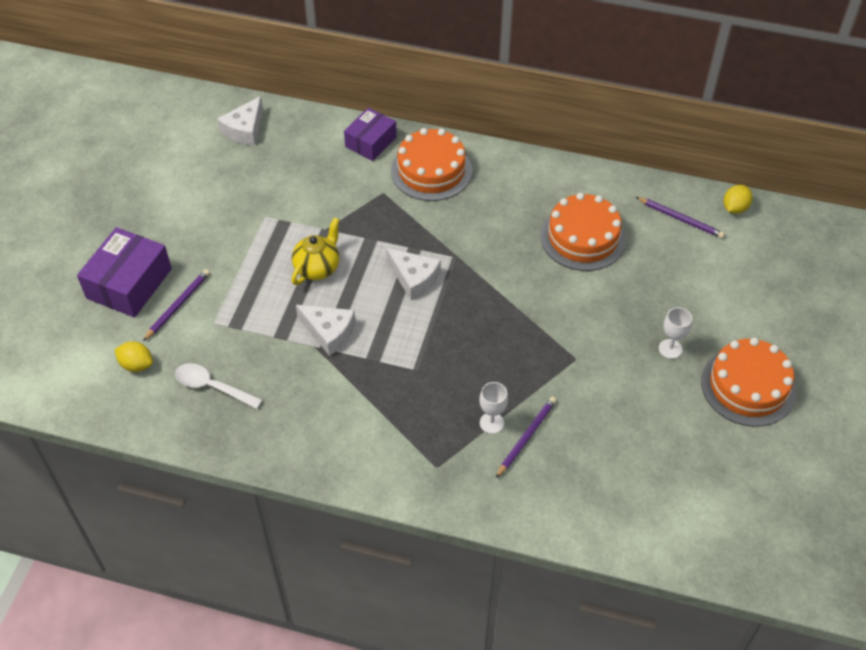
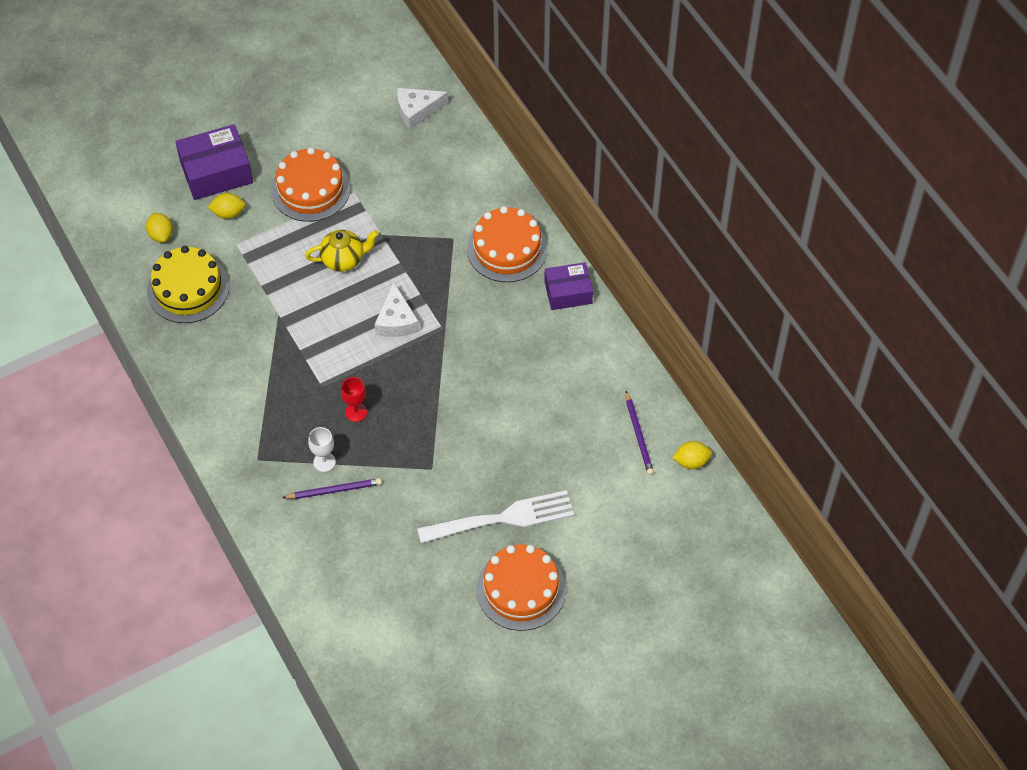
camera: 45 degrees right, 5 degrees up
purple pencil [143,269,210,341] -> yellow lemon [208,193,246,219]
white spoon [175,363,263,409] -> yellow cake [147,246,229,323]
white cheese [296,305,355,356] -> none
purple box [344,108,397,161] -> purple box moved to [544,262,593,310]
orange cake [541,193,626,271] -> orange cake moved to [271,147,351,222]
white goblet [659,307,692,359] -> white fork [417,490,574,543]
none -> red goblet [341,377,367,422]

